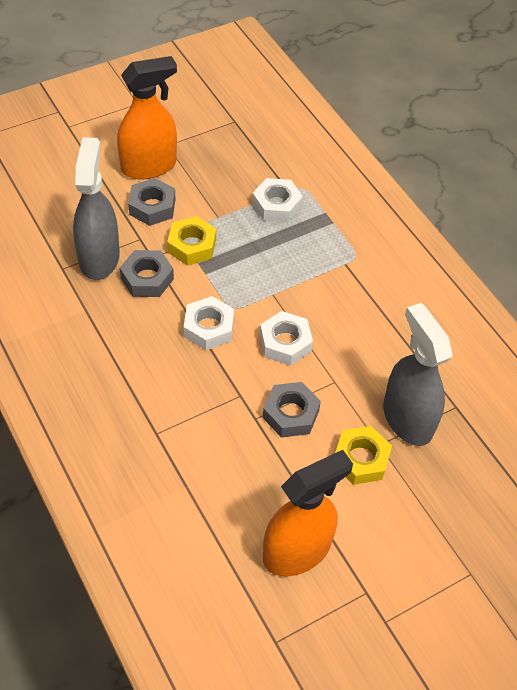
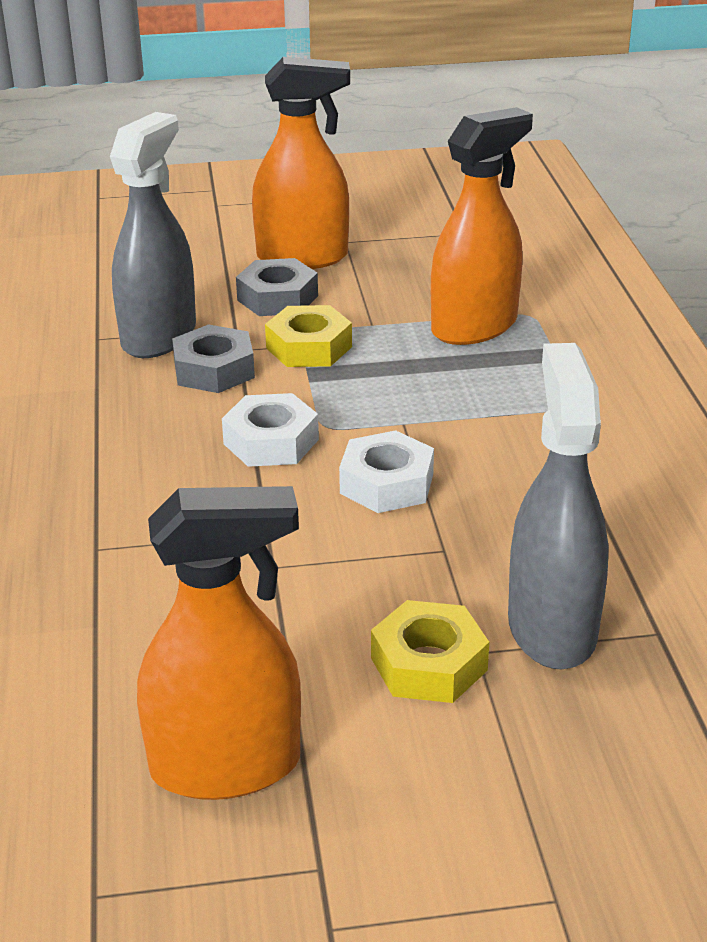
camera: 25 degrees right, 20 degrees down
white nut [252,178,303,223] -> orange spray bottle [431,107,533,345]
grey nut [262,382,321,438] -> none

